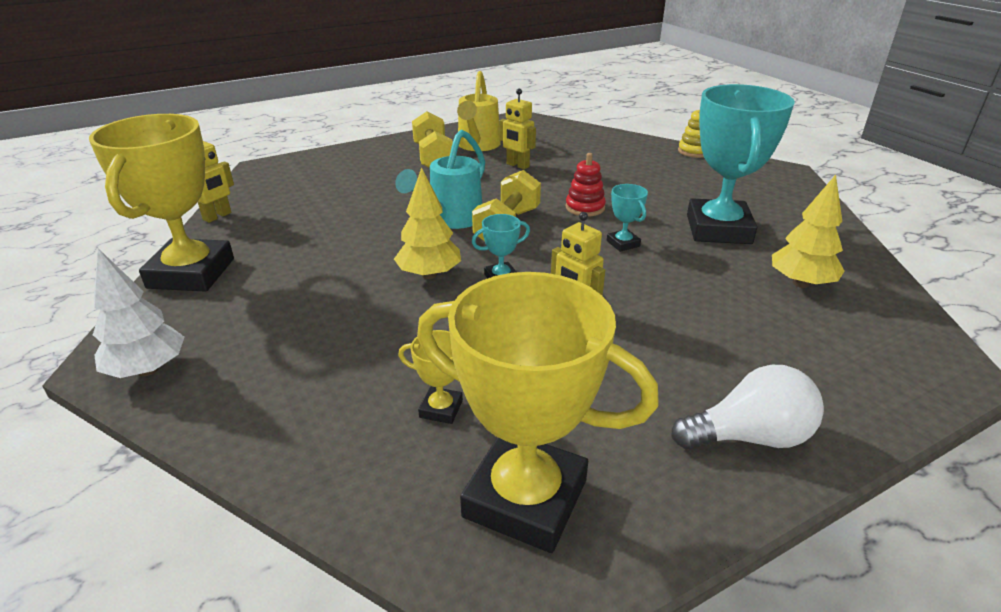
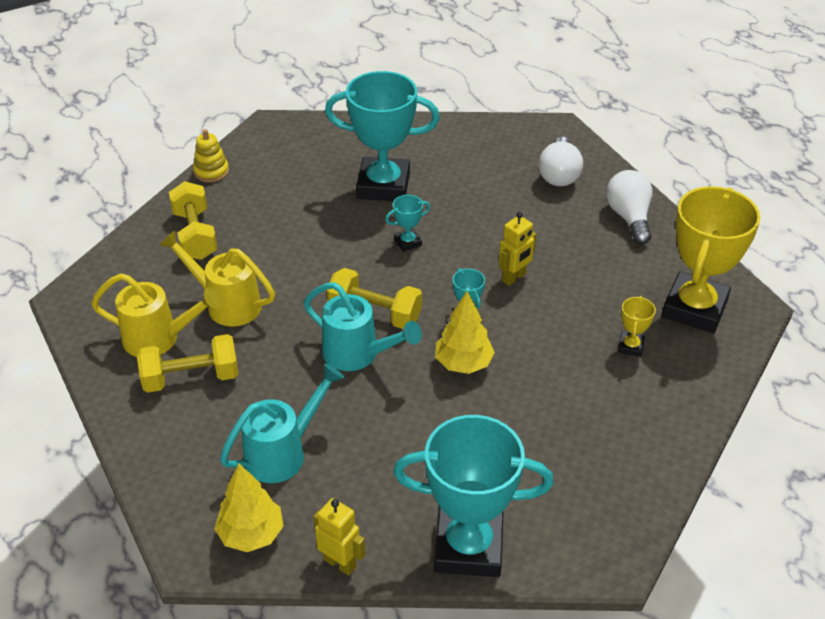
camera: 90 degrees left, 10 degrees up
yellow trophy [89,114,234,292] -> turquoise trophy [393,415,554,577]
white tree [93,248,184,378] -> none
yellow robot [499,89,536,170] -> yellow watering can [159,230,275,327]
red stacking toy [566,153,606,217] -> none
yellow tree [772,175,844,288] -> yellow tree moved to [214,464,284,552]
none -> yellow dumbbell [169,181,218,260]
none -> turquoise watering can [220,363,345,483]
none -> white light bulb [539,137,583,186]

